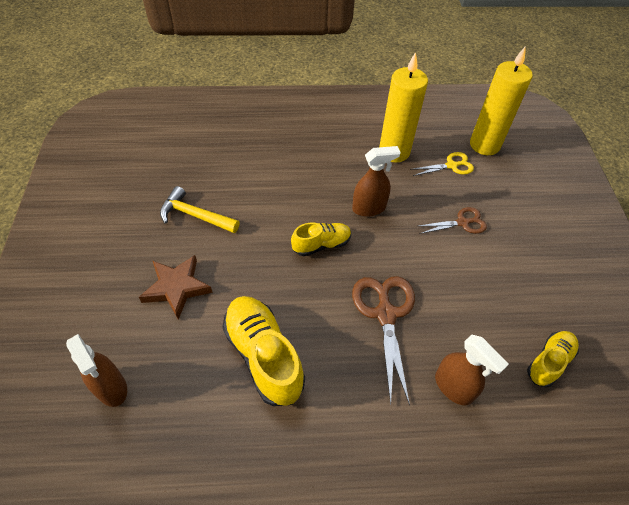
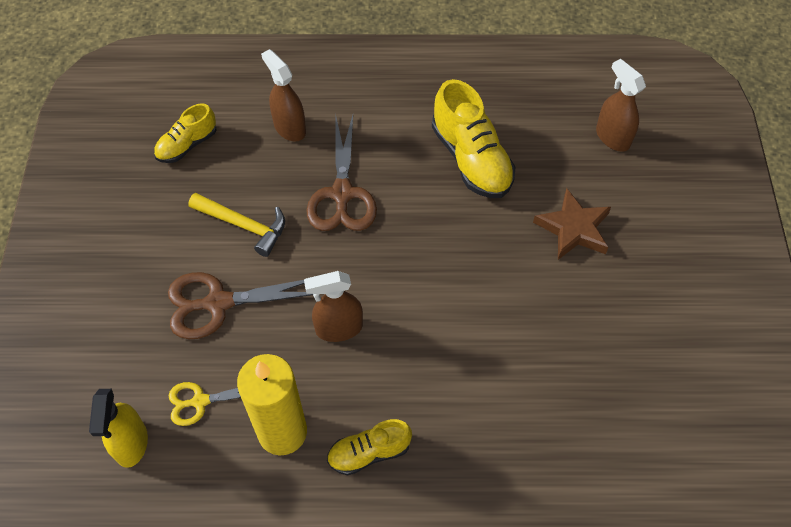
camera: 175 degrees left, 5 degrees up
yellow hammer [160,186,239,233] -> yellow hammer moved to [188,193,285,257]
yellow shoe [291,222,351,256] -> yellow shoe moved to [327,419,412,475]
brown scissors [419,207,487,234] -> brown scissors [168,272,313,339], size x1.71
yellow candle [470,47,533,155] -> yellow spray bottle [89,389,148,468]

